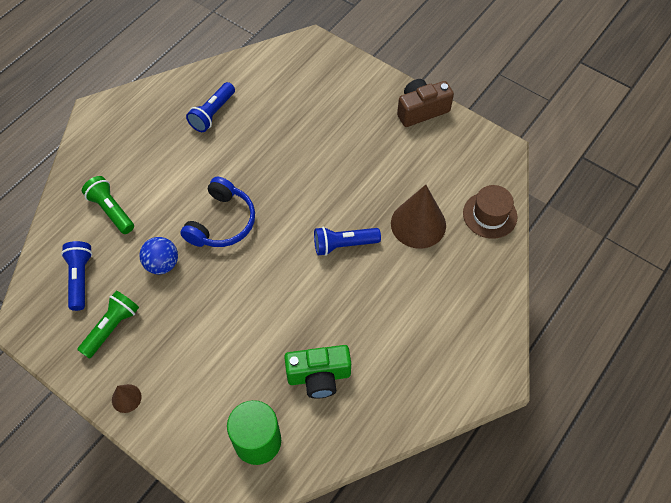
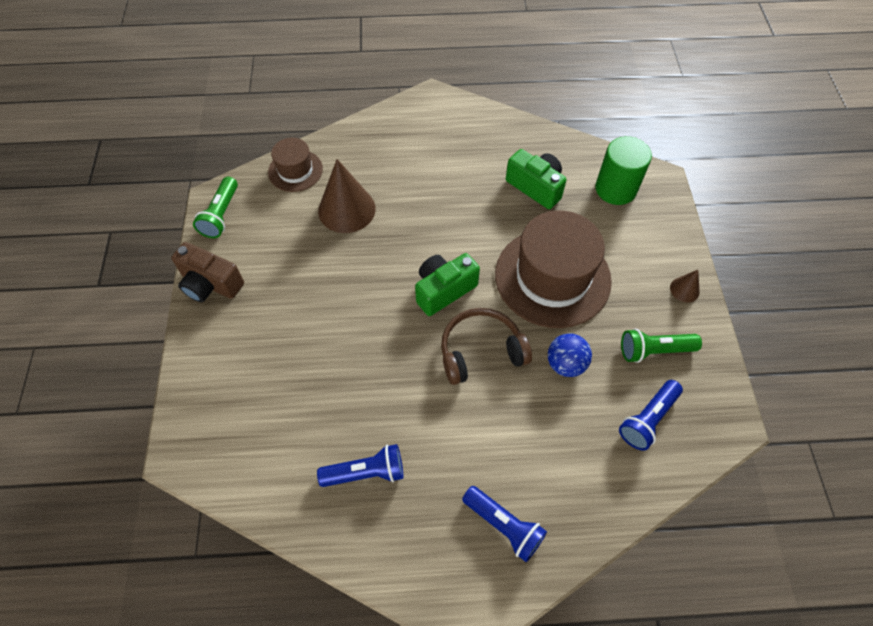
camera: 130 degrees left, 0 degrees up
green flashlight [82,176,134,234] -> green flashlight moved to [193,177,238,238]
blue headphones [180,176,255,247] -> brown headphones [441,308,532,385]
blue flashlight [314,227,381,256] -> blue flashlight moved to [462,486,547,562]
none -> green camera [415,253,480,316]
none -> brown hat [495,210,612,328]

